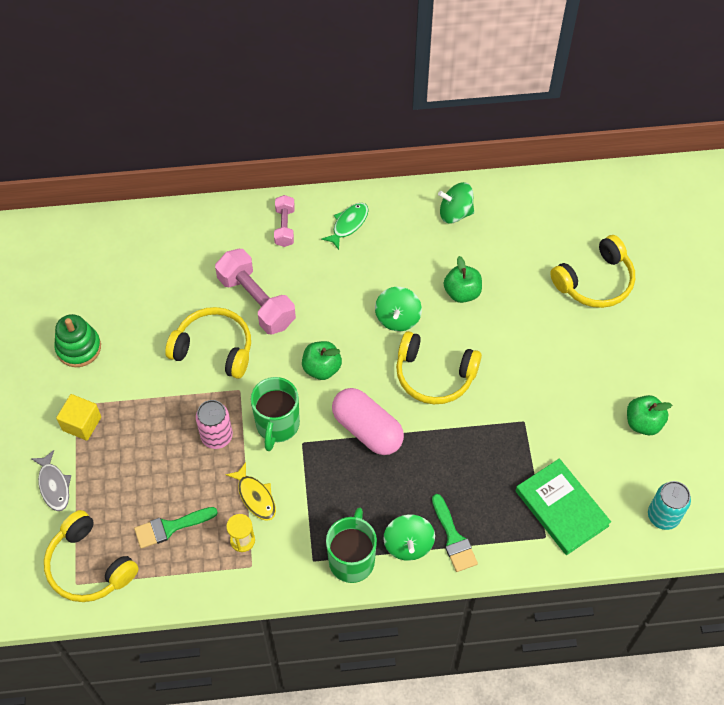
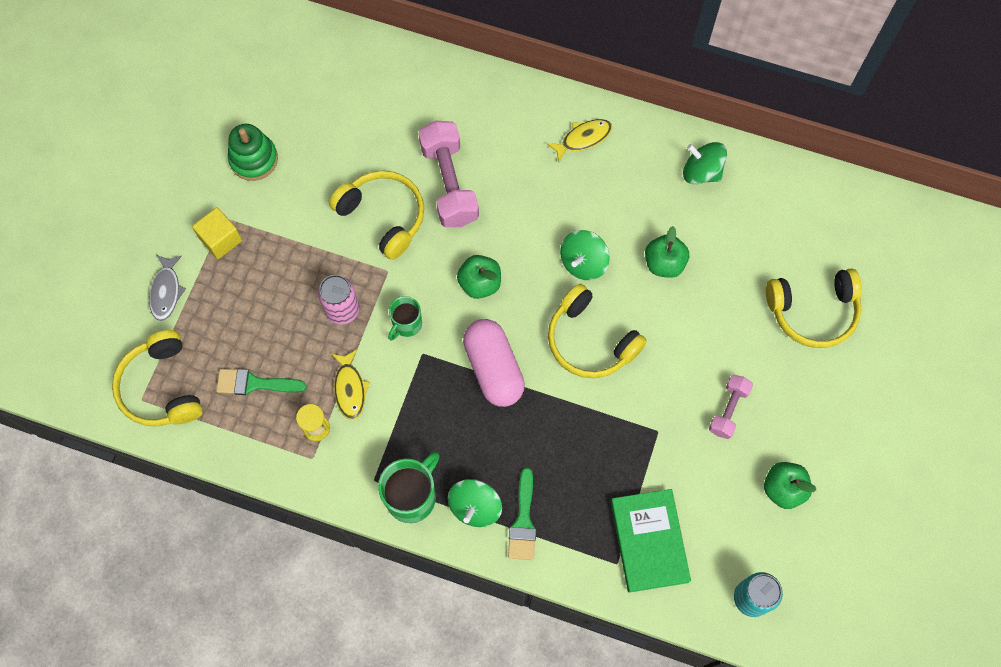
camera: 25 degrees right, 10 degrees up
green mug [251,377,300,451] -> green mug [388,296,422,341], size x0.61
pink dumbbell [274,195,295,247] -> pink dumbbell moved to [709,375,753,439]
green fish [321,203,369,250] -> yellow fish [547,119,612,162]

